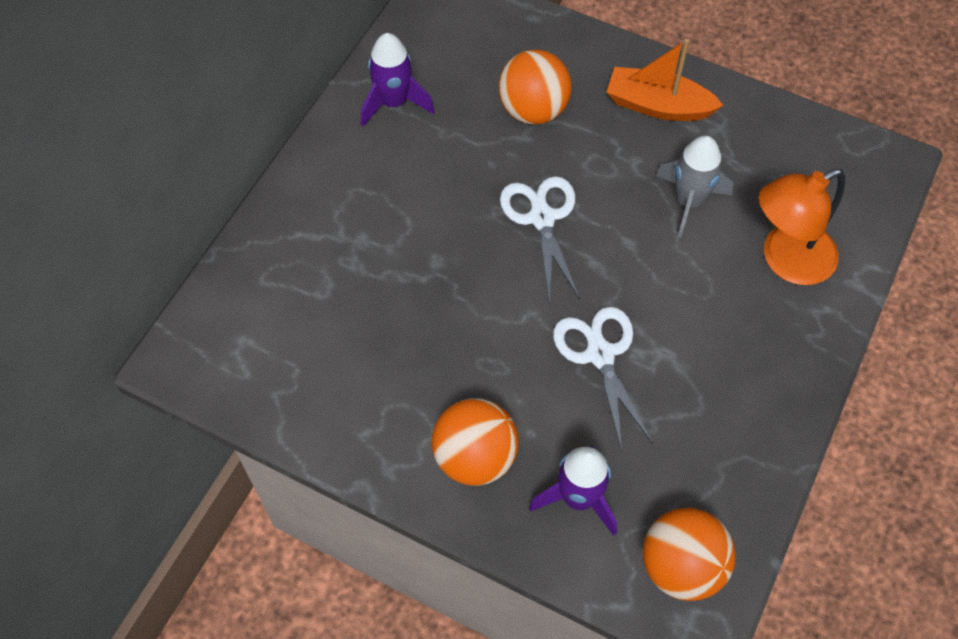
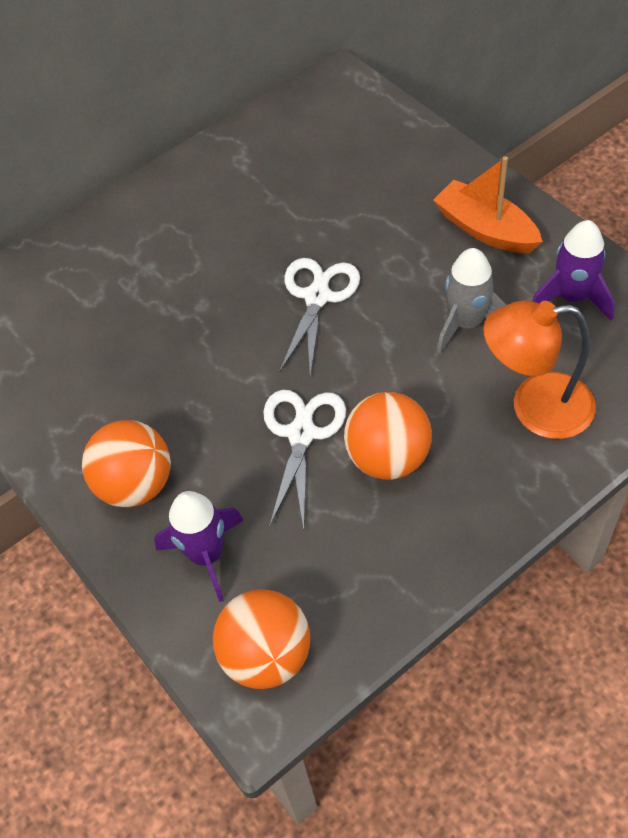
camera: 30 degrees right, 5 degrees down
purple rocket [361,33,435,127] -> purple rocket moved to [532,220,615,321]
orange ball [498,50,572,124] -> orange ball moved to [344,392,432,480]

